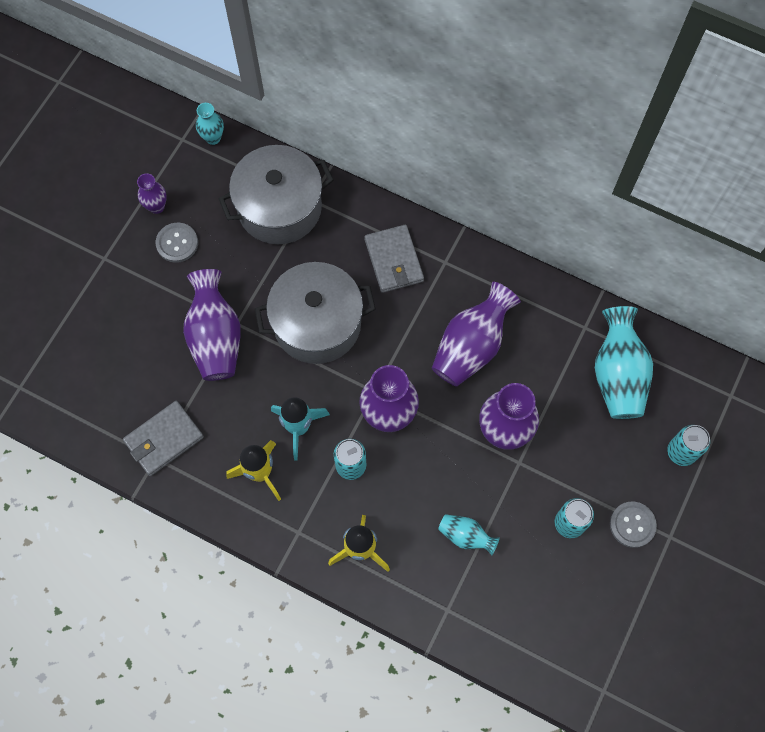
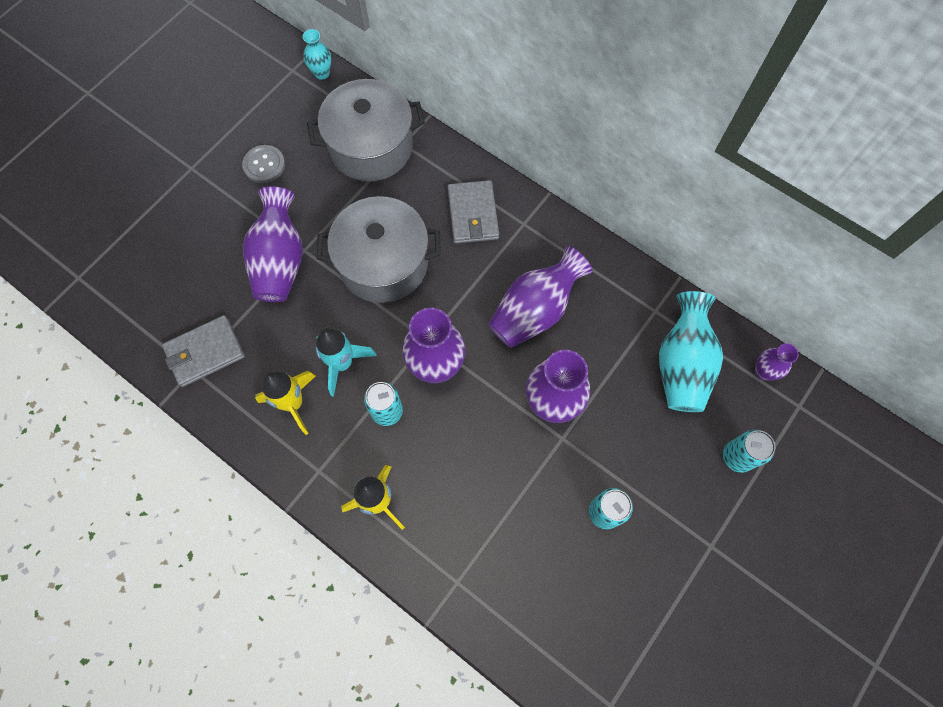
camera: 10 degrees right, 0 degrees up
purple vase [137,173,167,214] -> purple vase moved to [755,343,799,380]
turquoise vase [438,514,500,555] -> none
grey button [610,502,657,548] -> none

